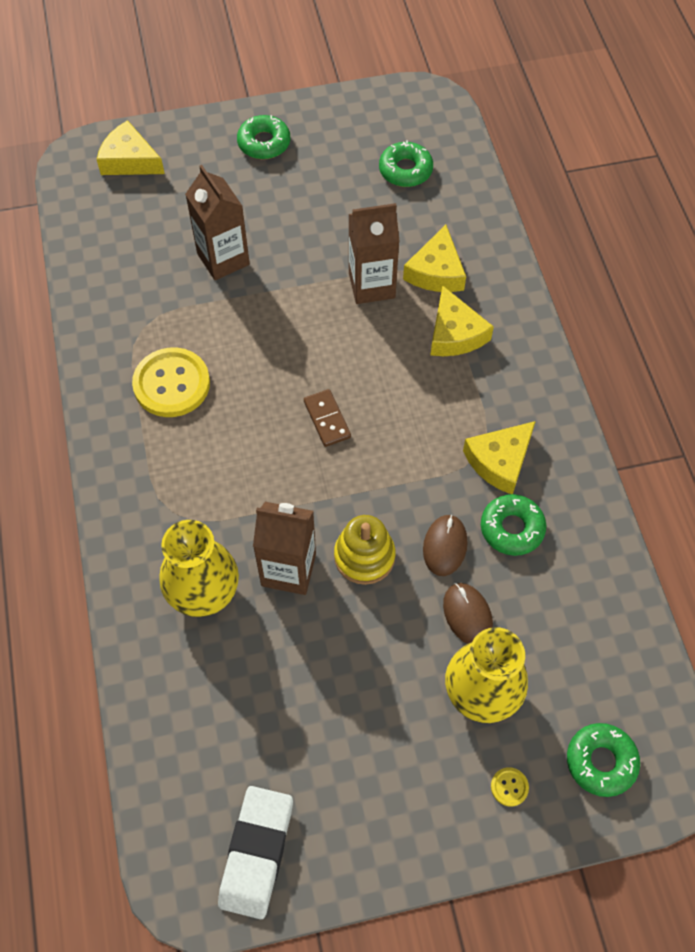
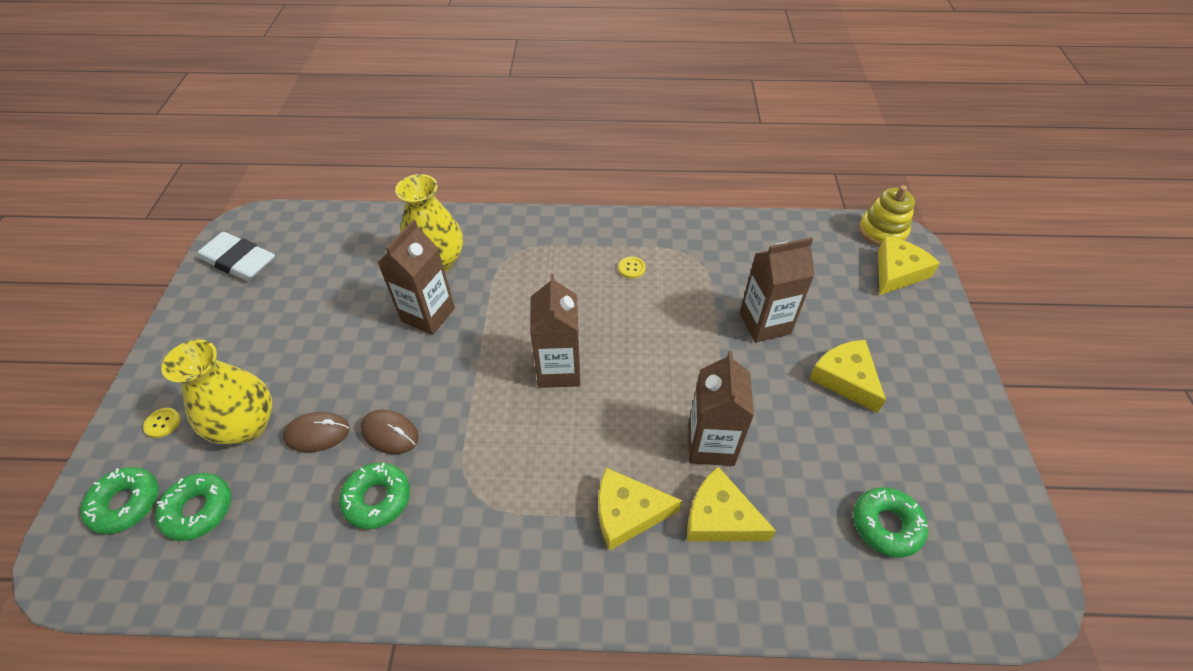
camera: 105 degrees right, 10 degrees down
yellow button [132,347,210,417] -> yellow button [618,257,646,279], size x0.41
green donut [237,115,290,159] -> green donut moved to [155,473,231,541]
brown domino [304,389,351,447] -> brown carton [530,274,580,388]
yellow stacking toy [334,515,395,585] -> yellow stacking toy moved to [859,185,915,247]
yellow cheese [463,421,536,494] -> yellow cheese moved to [809,340,886,413]

